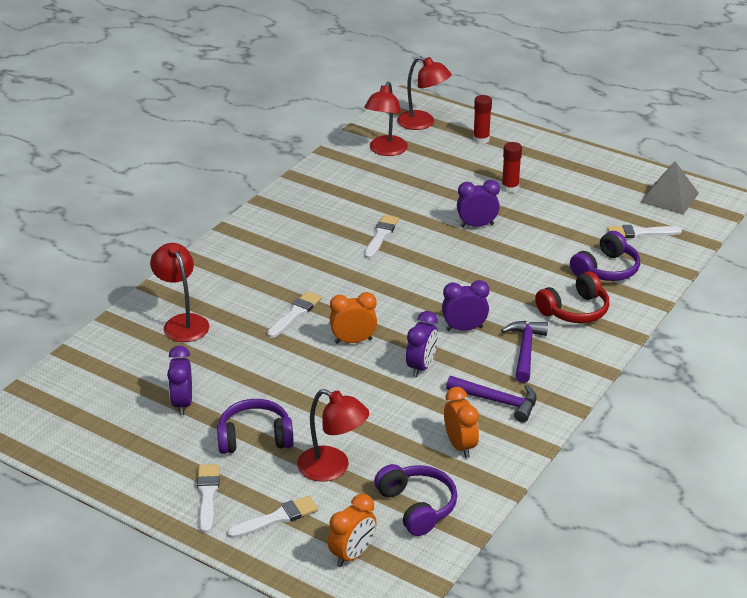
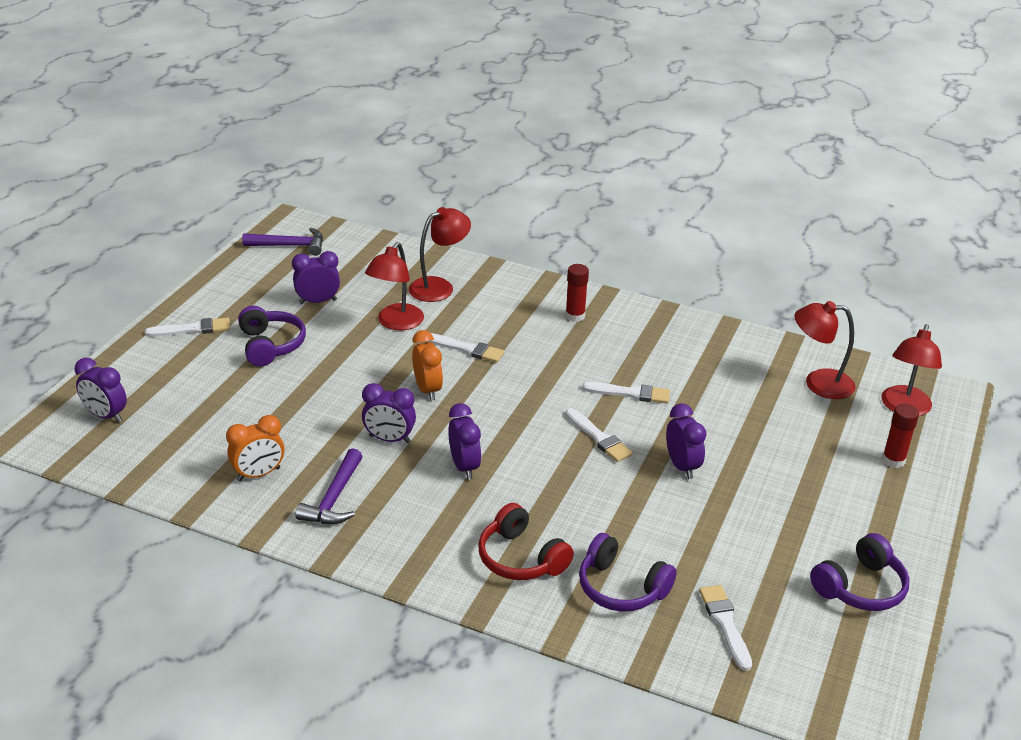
camera: 80 degrees right, 0 degrees up
white brush [227,496,318,538] -> white brush moved to [565,408,633,462]
red lamp [297,389,369,482] -> red lamp moved to [365,242,424,330]
orange clock [328,494,377,567] -> purple clock [75,358,127,423]
purple headphones [374,464,457,536] -> purple headphones moved to [810,533,909,611]
purple hammer [501,321,548,383] -> purple hammer moved to [242,228,323,256]
red glue stick [502,142,522,193] -> red glue stick moved to [565,264,589,322]
grey pyramid [640,161,699,215] -> none

